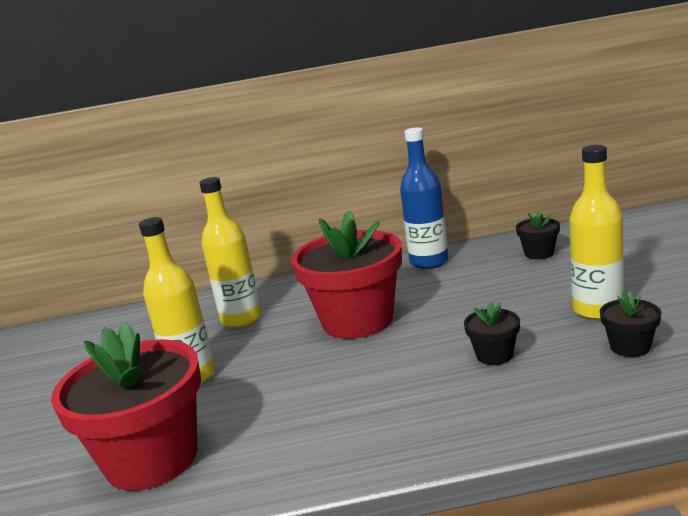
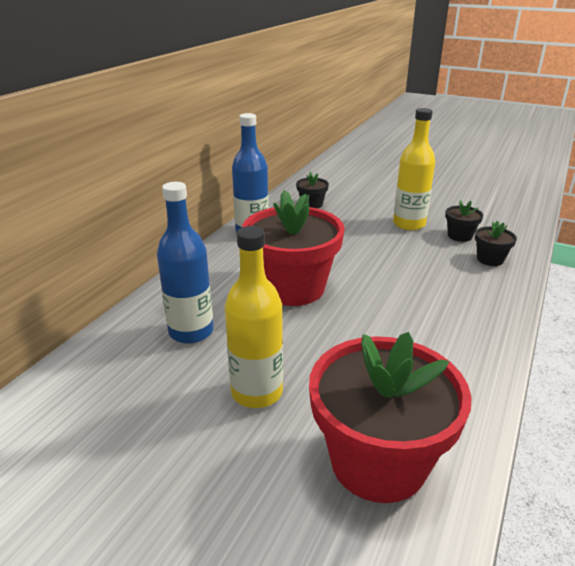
camera: 60 degrees left, 10 degrees up
yellow bottle [199,177,262,328] -> blue bottle [157,182,214,344]
black flower pot [464,301,520,365] -> black flower pot moved to [475,221,517,266]

